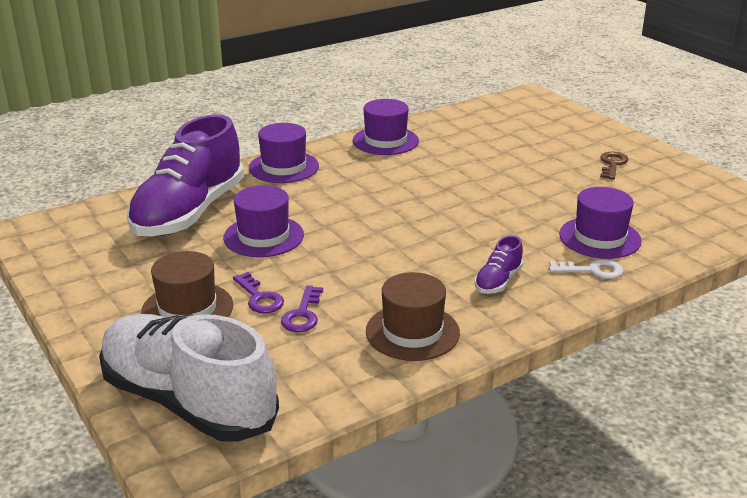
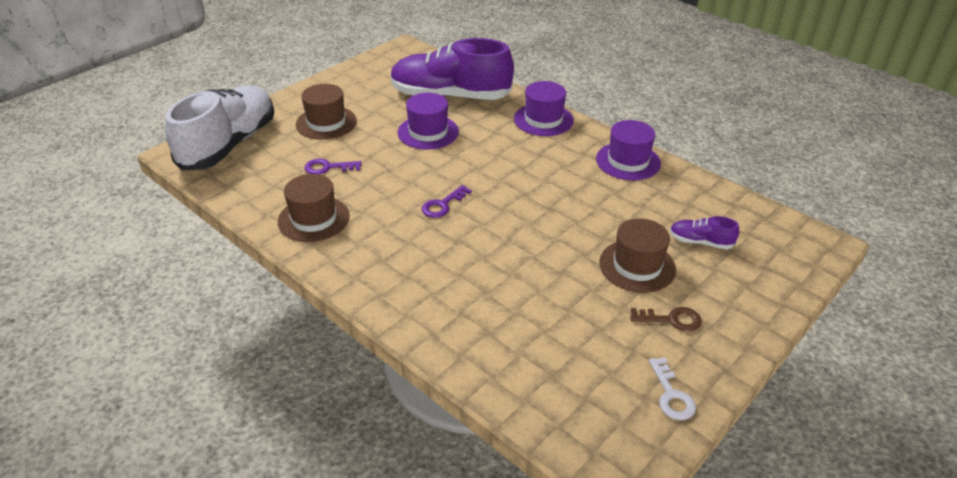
camera: 75 degrees right, 10 degrees up
purple key [233,272,284,313] -> purple key moved to [422,185,472,218]
purple shoe [475,235,523,294] -> purple shoe moved to [670,216,739,249]
white key [549,259,623,279] -> white key moved to [649,357,696,420]
purple hat [559,187,642,259] -> none
none -> brown hat [599,218,676,293]

